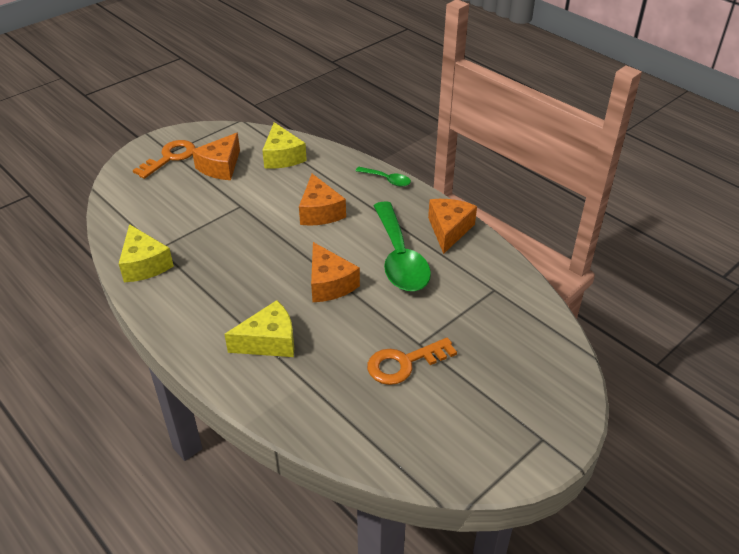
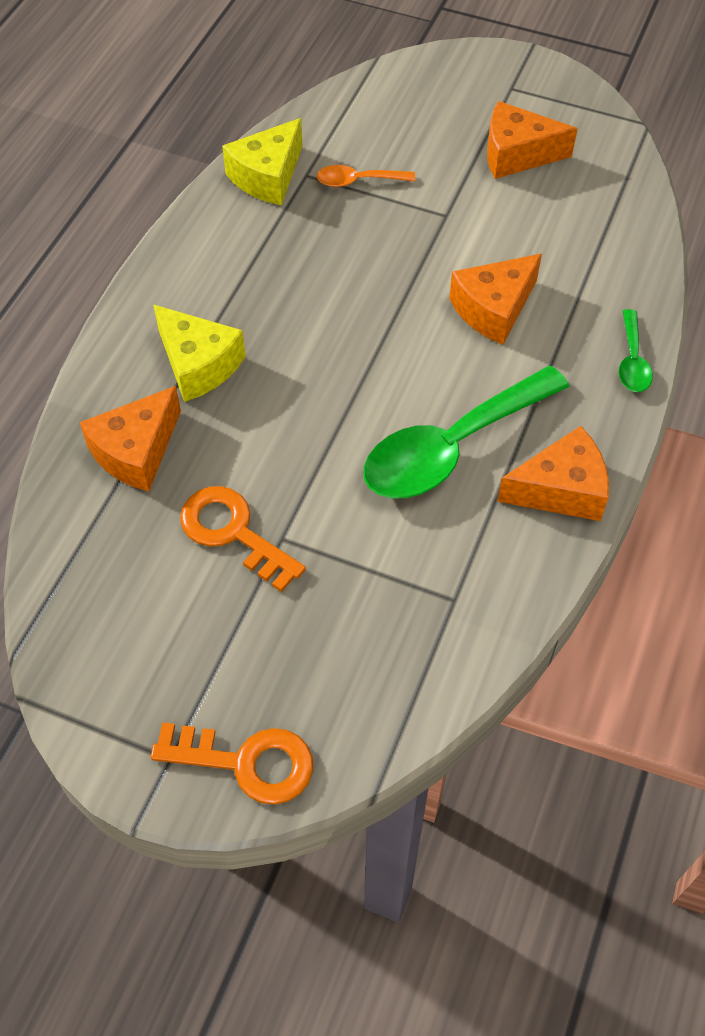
camera: 65 degrees right, 15 degrees up
orange key [133,140,195,179] -> orange key moved to [151,722,313,805]
yellow cheese [262,122,307,169] -> none
orange cheese [311,242,360,302] -> orange cheese moved to [79,386,181,491]
none -> orange spoon [316,165,415,187]

